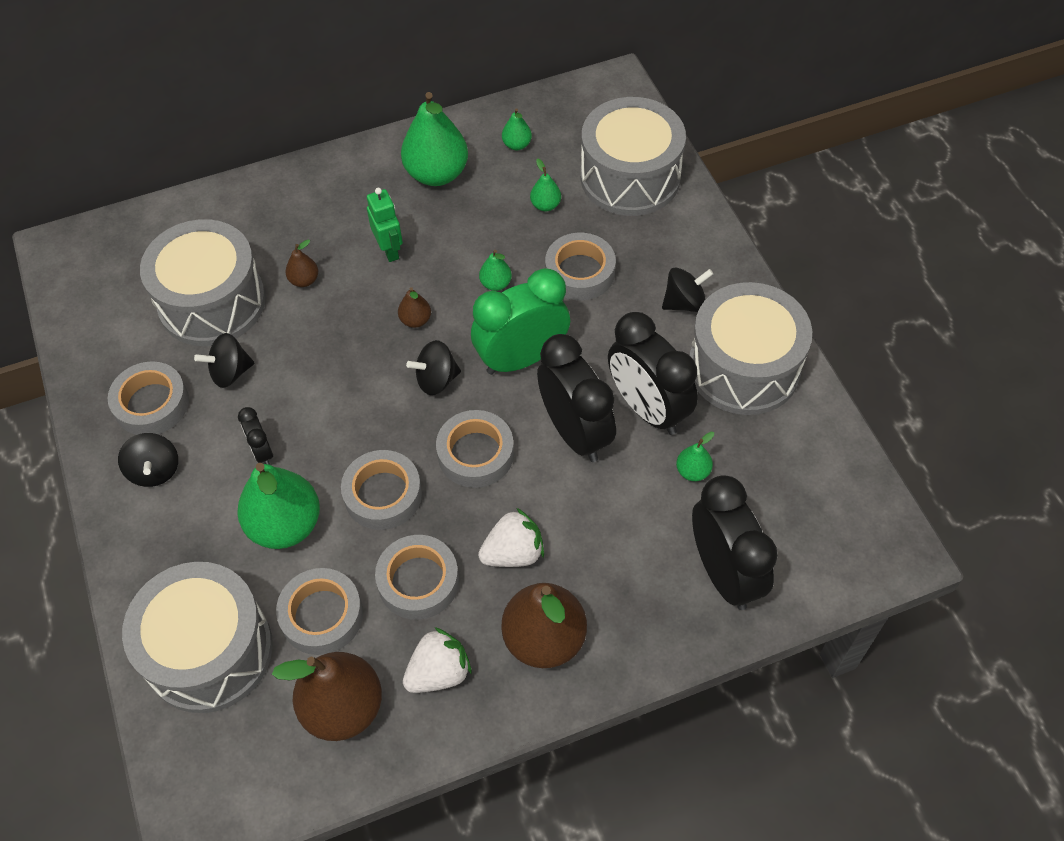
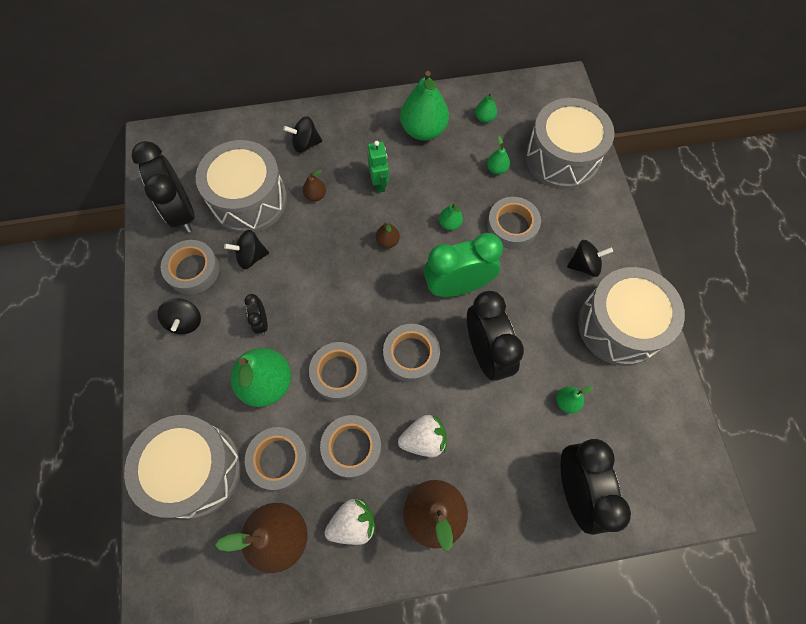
camera: 10 degrees right, 10 degrees up
black spinning top [406,340,461,395] -> black spinning top moved to [283,116,322,153]
black clock [608,312,698,435] -> black clock moved to [131,141,195,233]

